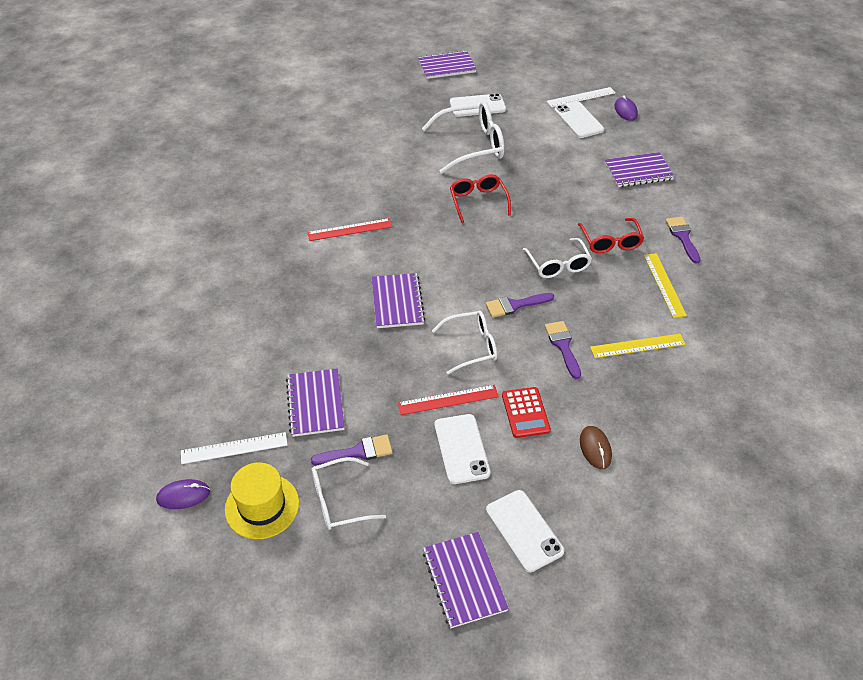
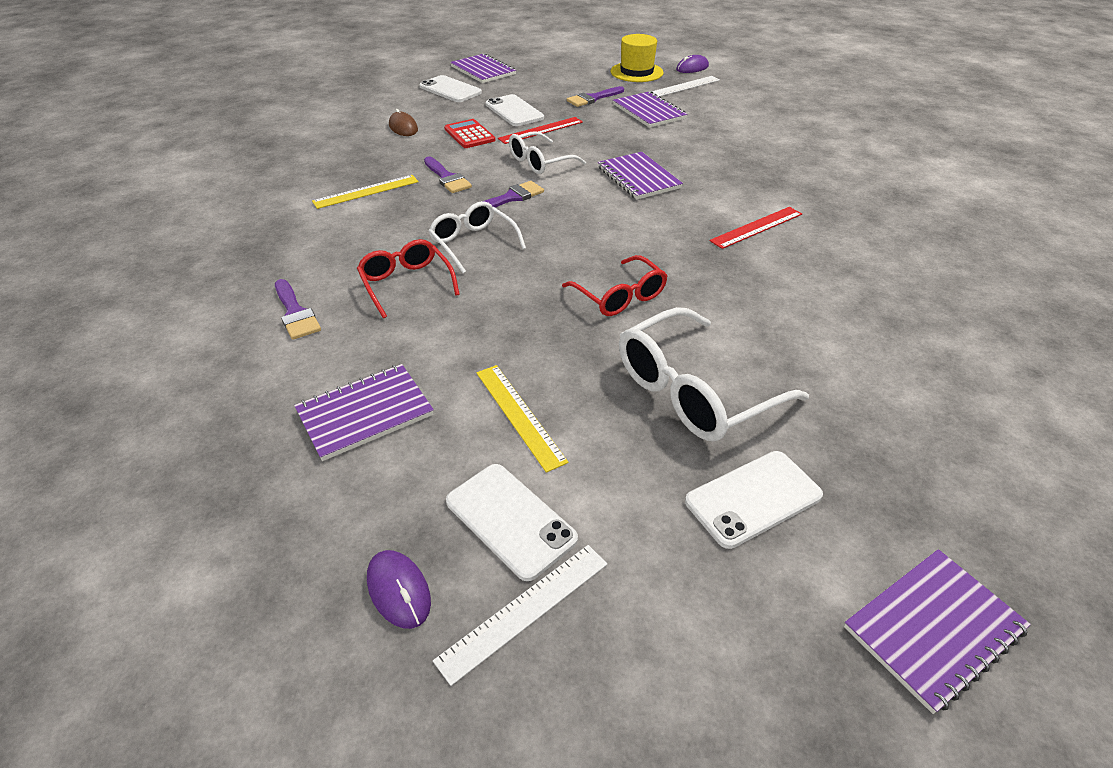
camera: 160 degrees right, 5 degrees down
white glasses [311,457,386,530] -> none
yellow ruler [644,253,687,318] -> yellow ruler moved to [476,365,569,473]

